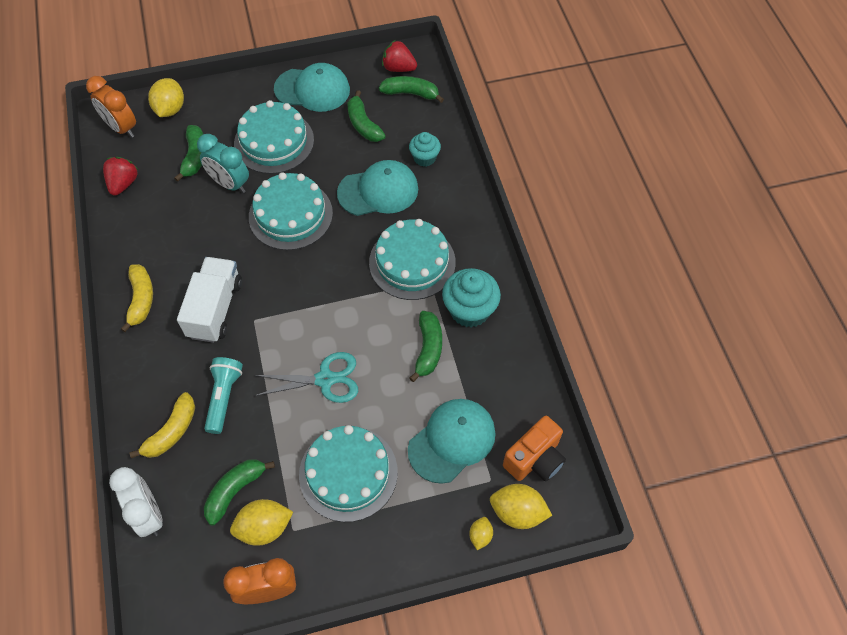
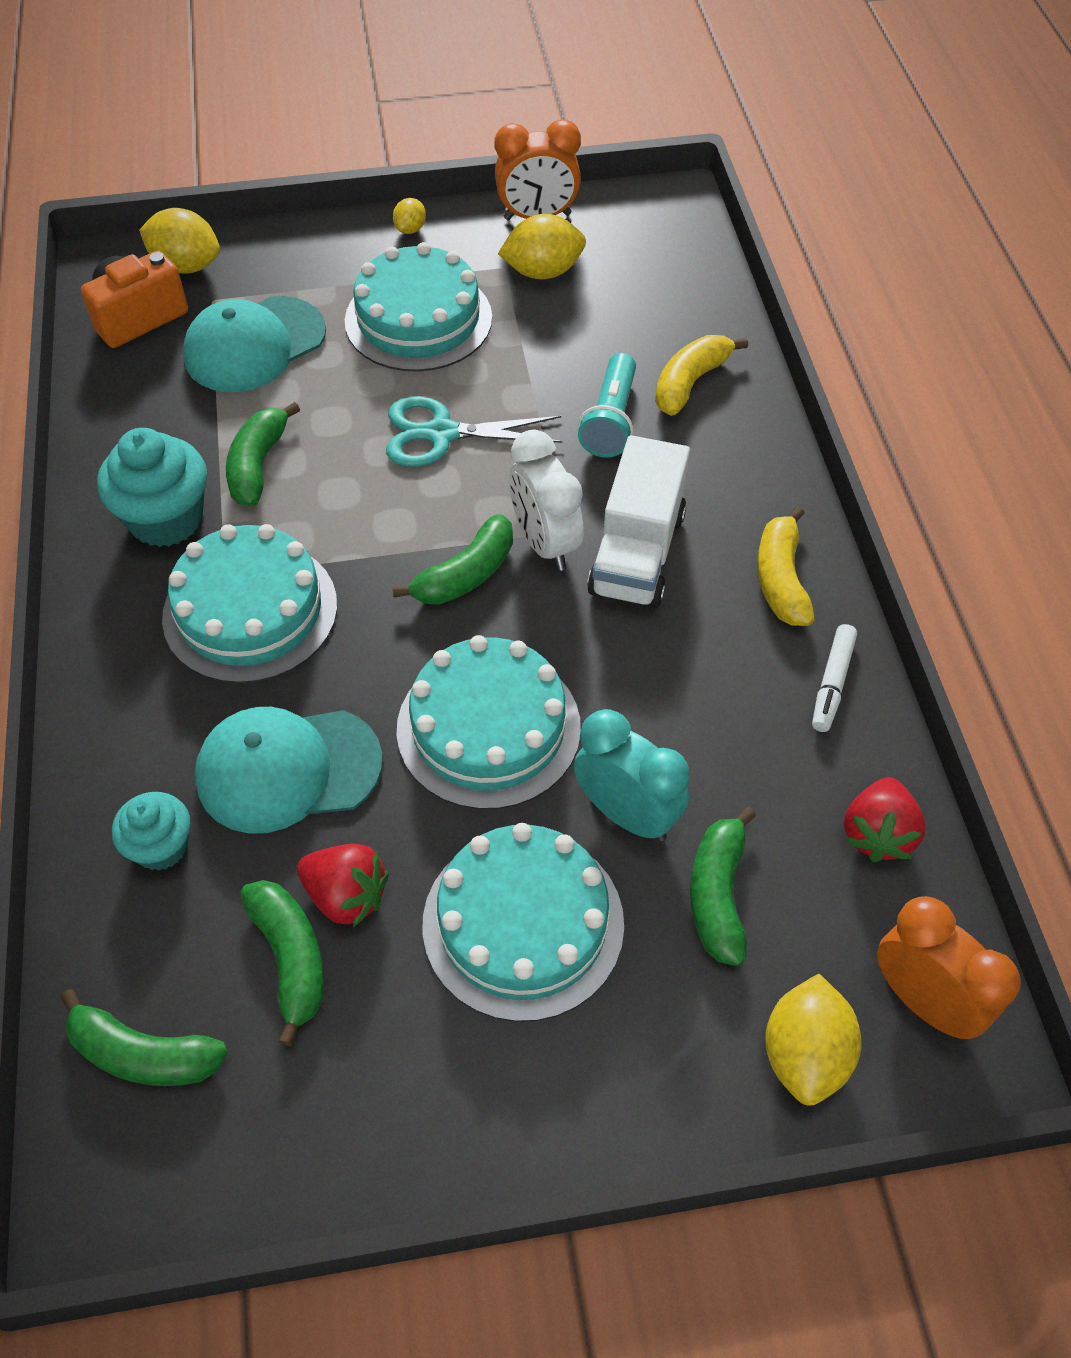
camera: 175 degrees left, 5 degrees down
white clock [109,467,163,537] -> white clock moved to [509,430,584,571]
green banana [204,459,275,525] -> green banana moved to [392,514,513,605]
turquoise cap [274,63,350,112] -> none
red strawberry [382,40,417,72] -> red strawberry moved to [297,844,389,927]
yellow lemon [469,517,493,550] -> yellow lemon moved to [393,198,426,234]
none -> white marker [812,624,857,732]

